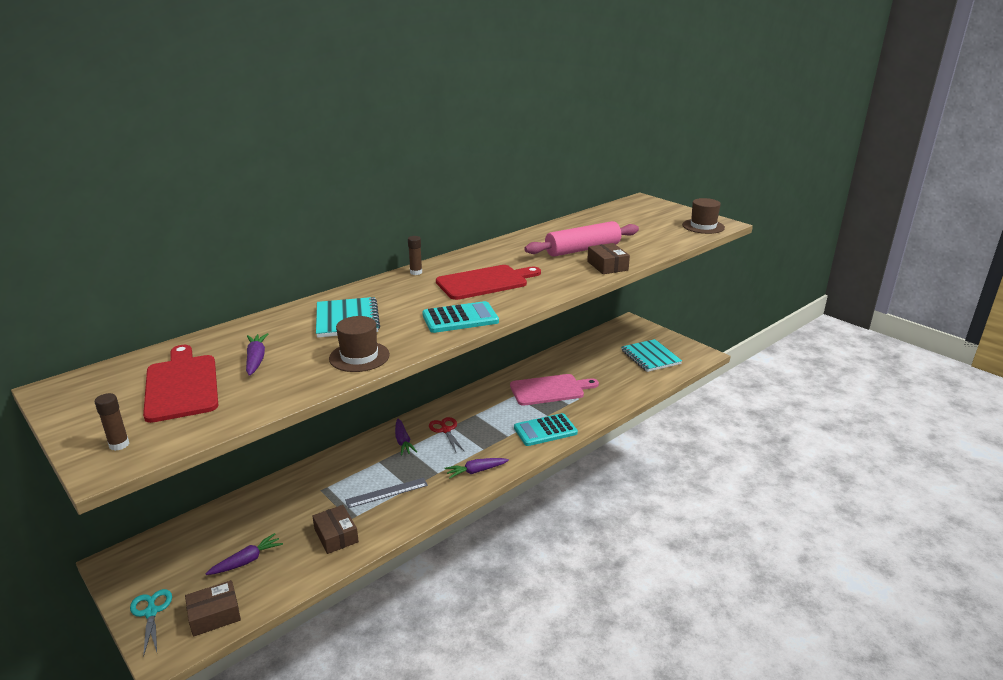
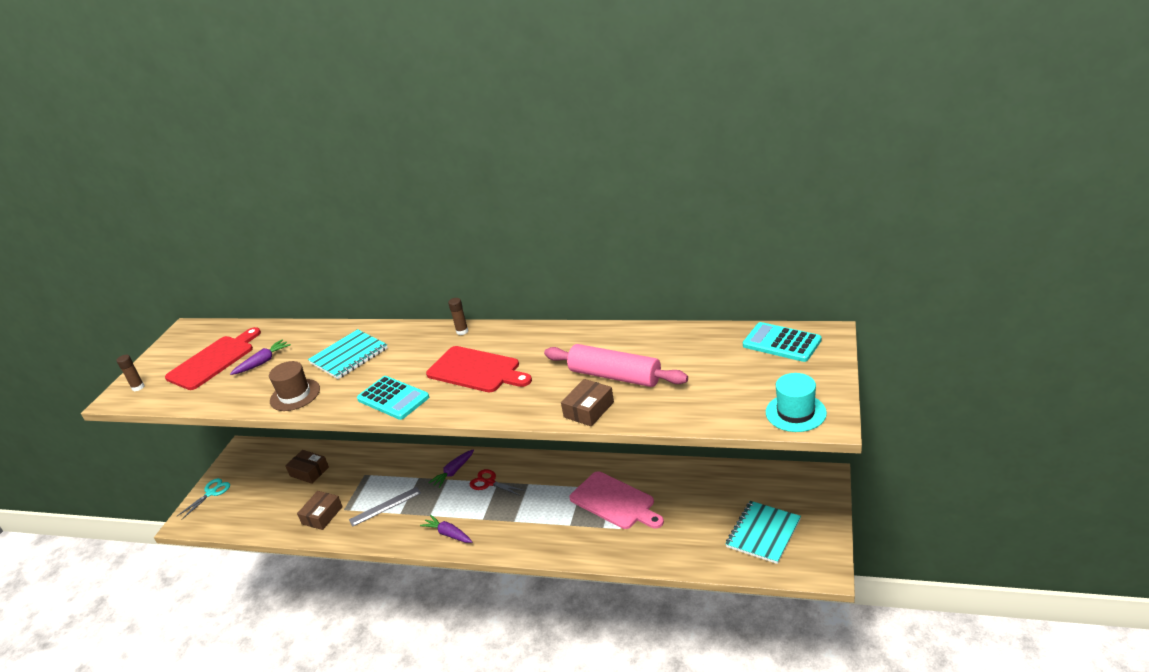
camera: 60 degrees right, 5 degrees up
brown box [185,580,241,637] -> brown box moved to [285,450,329,484]
purple carrot [206,533,283,575] -> none
grey ruler [345,478,428,508] -> grey ruler turned 60 degrees counterclockwise [349,487,421,527]
red scissors [429,417,465,452] -> red scissors turned 90 degrees counterclockwise [470,469,526,496]
turquoise calculator [514,413,578,446] -> turquoise calculator moved to [743,322,822,362]
brown hat [682,198,725,234] -> turquoise hat [766,373,827,432]

